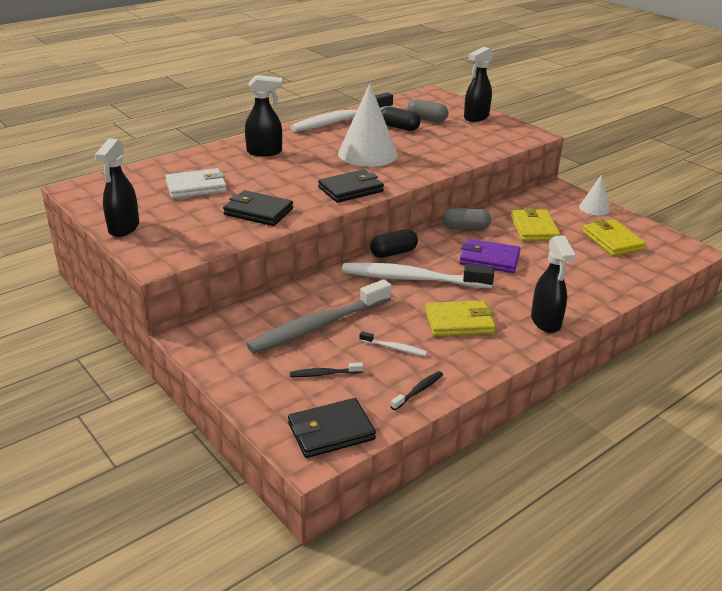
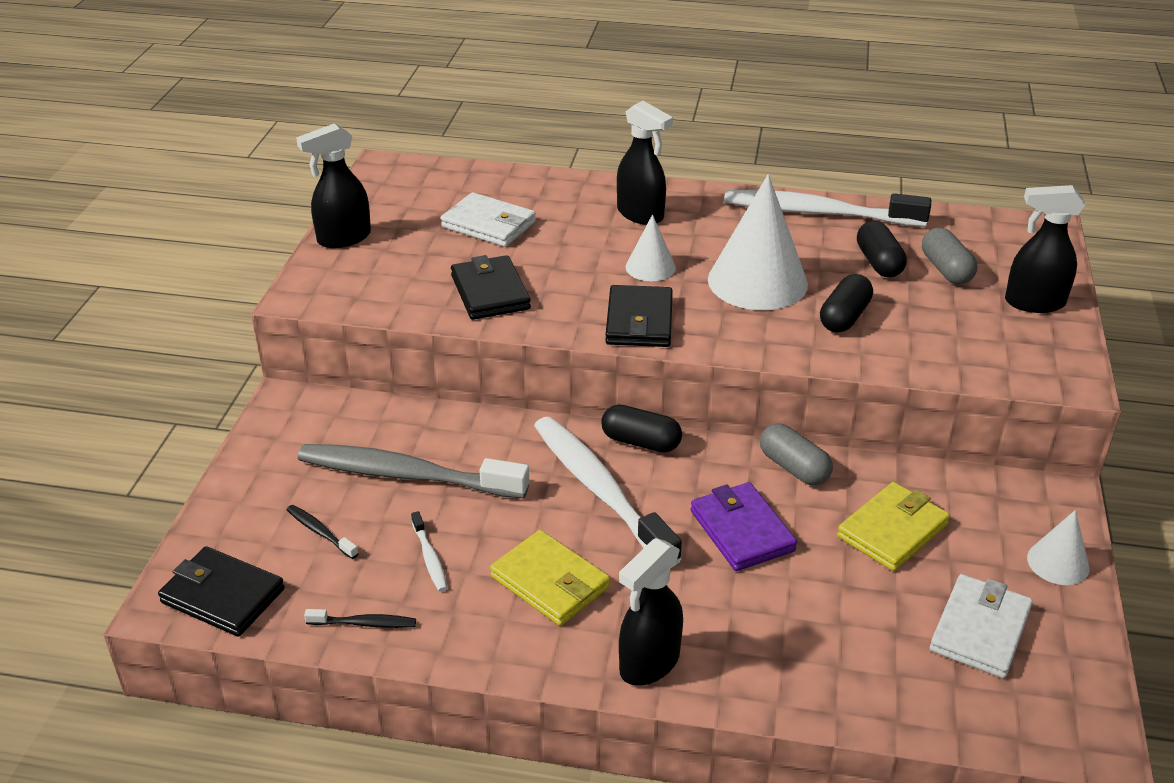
camera: 50 degrees right, 5 degrees up
black wallet [318,170,384,203] -> black wallet turned 75 degrees clockwise [605,285,673,347]
yellow wallet [583,219,646,256] -> white wallet [930,574,1033,678]
none -> white cone [626,214,676,281]
none -> black capsule [820,274,873,332]

